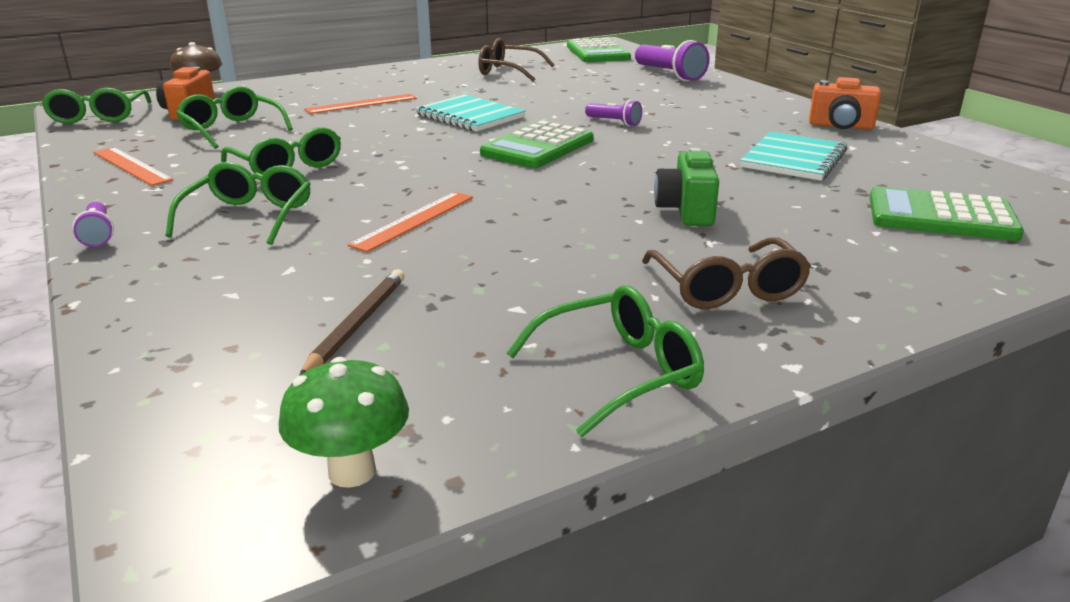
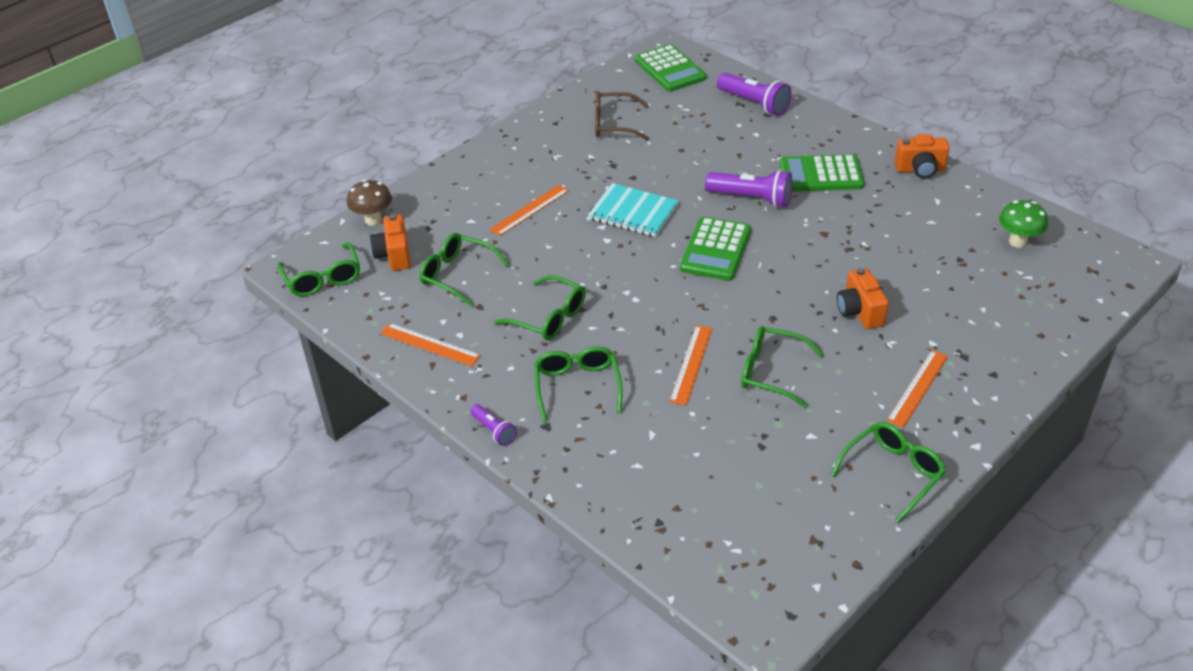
camera: 15 degrees left, 15 degrees up
green mushroom [278,357,409,488] -> green mushroom moved to [999,200,1048,248]
brown pencil [299,269,405,376] -> none
purple flashlight [585,100,642,126] -> purple flashlight [705,170,792,208], size x1.82
brown glasses [642,237,811,309] -> orange ruler [887,350,948,428]
green camera [654,148,719,226] -> orange camera [837,268,889,329]
turquoise notebook [740,132,847,181] -> none
green calculator [870,186,1024,241] -> green calculator moved to [780,154,864,191]
none -> green glasses [741,326,824,408]

